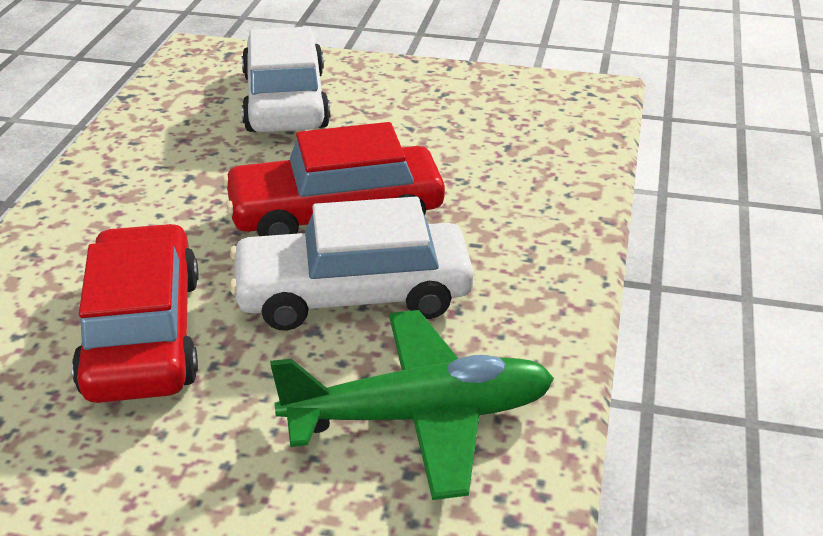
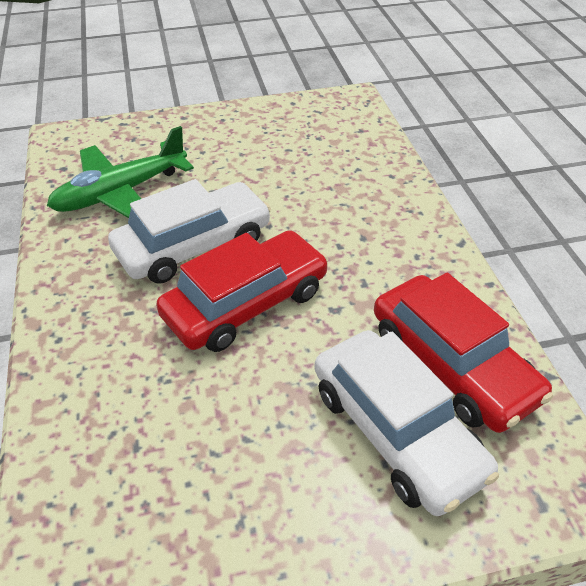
camera: 155 degrees right, 10 degrees up
red car [72,224,199,403] -> red car moved to [374,273,553,433]

